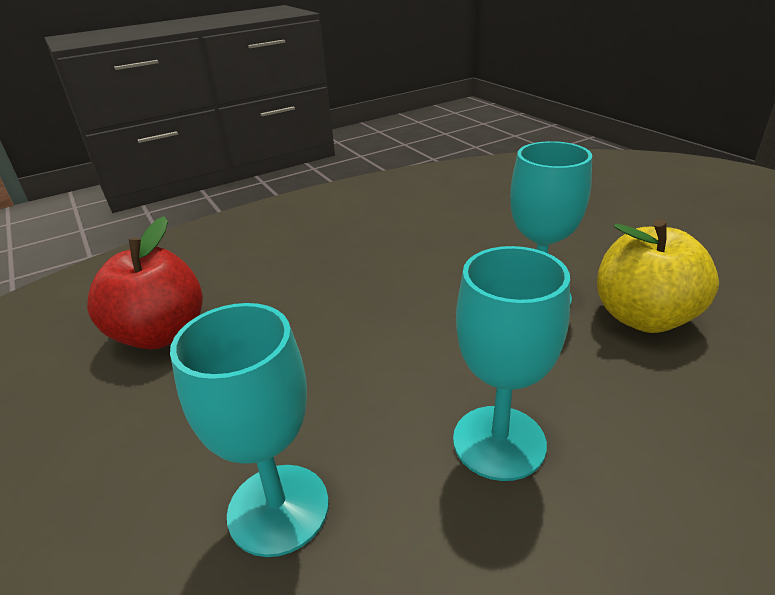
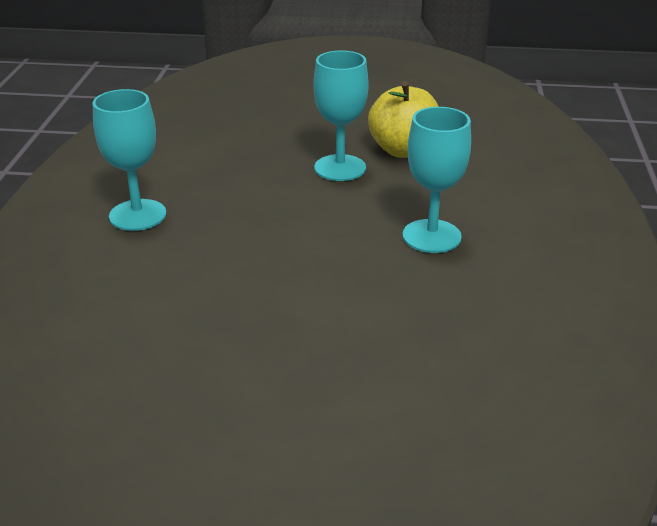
camera: 55 degrees left, 0 degrees up
red apple [87,216,203,349] -> none
turquoise goblet [170,303,329,557] -> turquoise goblet moved to [92,89,166,231]

